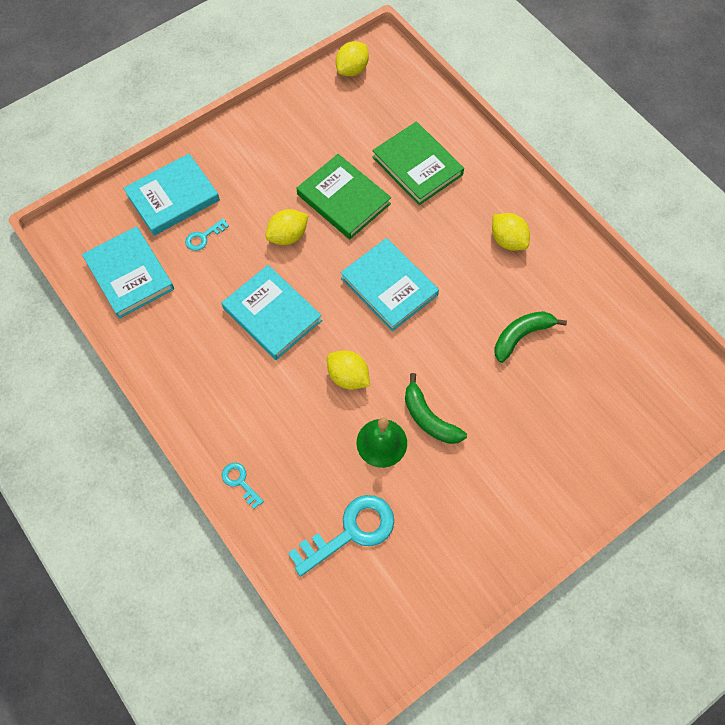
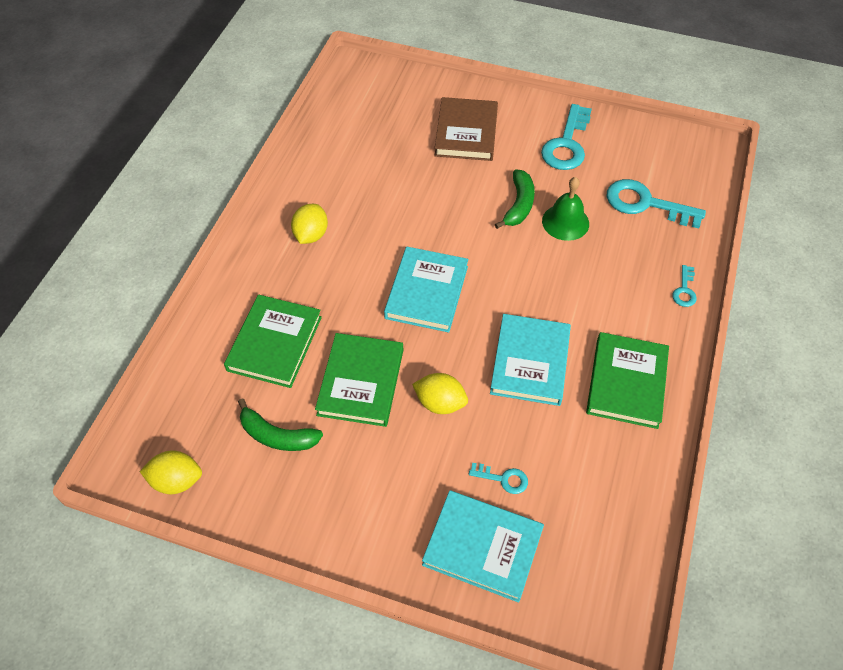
camera: 125 degrees left, 10 degrees down
turquoise book [82,226,174,319] -> none
yellow lemon [327,350,370,390] -> none
green banana [494,311,567,363] -> green banana moved to [238,398,323,451]
none -> brown book [435,97,498,161]
none -> turquoise key [541,104,592,170]
none -> green book [586,332,669,429]

